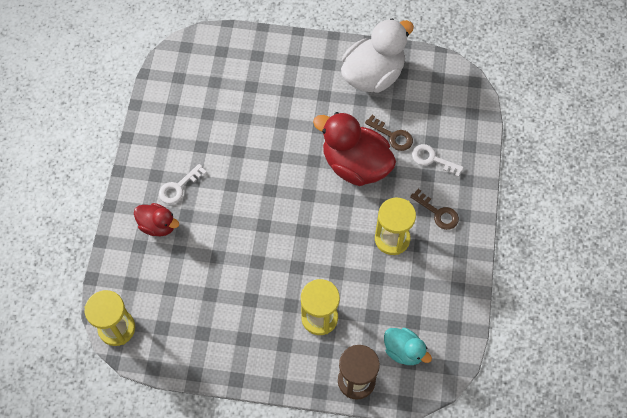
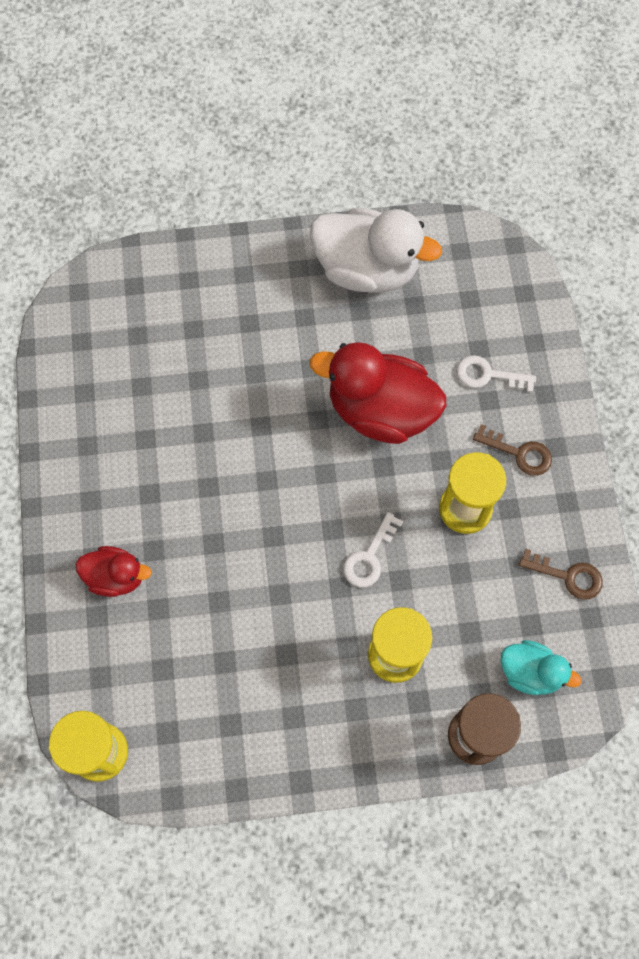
camera: 15 degrees left, 5 degrees up
white key [159,164,207,204] -> white key moved to [343,512,403,587]
white duck [341,19,414,93] -> white duck turned 75 degrees clockwise [310,208,442,293]
brown key [365,115,413,151] -> brown key moved to [519,549,603,600]

